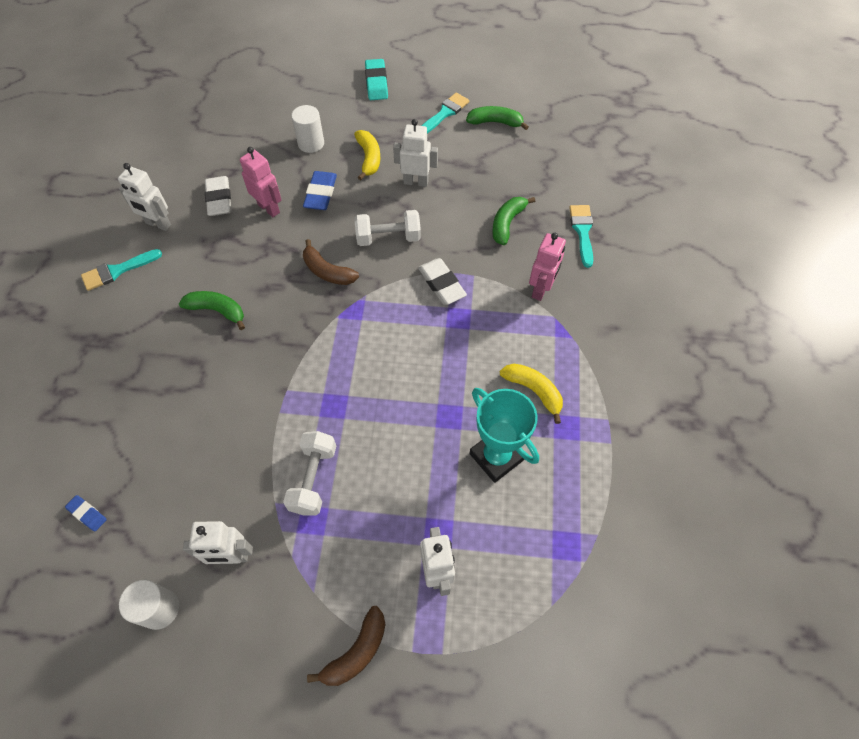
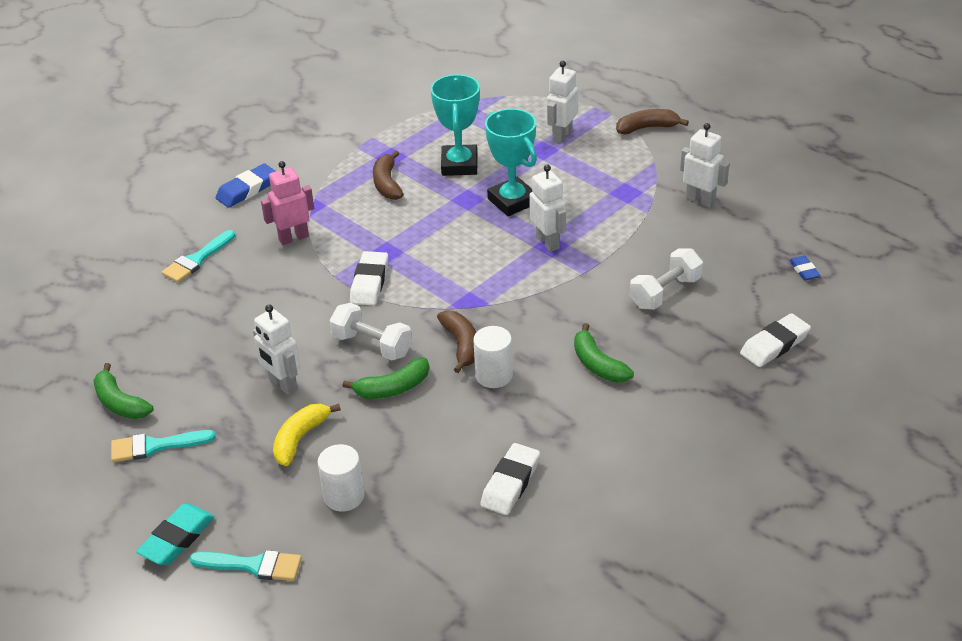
camera: 140 degrees left, 20 degrees down
turquoise brush [81,249,162,291] -> turquoise brush moved to [189,550,302,581]
white robot [118,163,171,231] -> white robot moved to [529,165,566,252]
white cylinder [119,580,179,630] -> white cylinder moved to [473,326,513,388]
pink robot [240,147,281,217] -> none
white dumbbell [283,431,336,516] -> white dumbbell moved to [630,248,703,310]
blue eraser [303,171,337,210] -> blue eraser moved to [216,163,276,208]
green banana [492,197,535,245] -> green banana moved to [342,358,429,399]
yellow banana [500,364,563,424] -> brown banana [373,151,403,200]
none -> turquoise trophy [485,109,537,216]
none -> white eraser [740,313,811,367]

